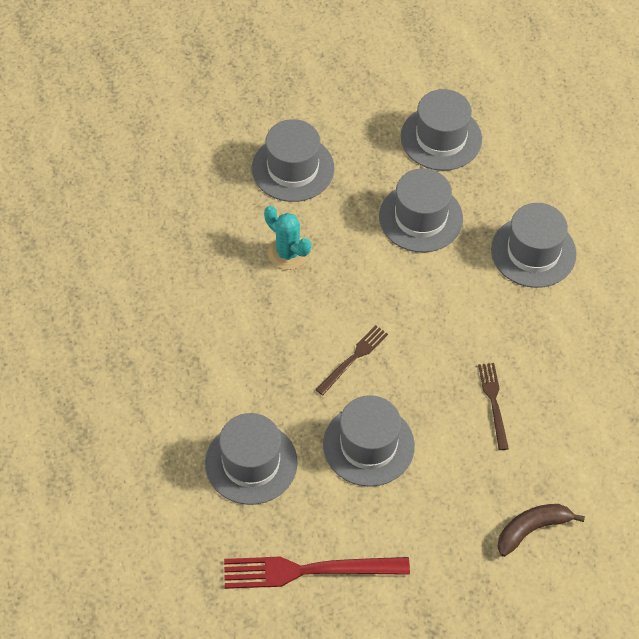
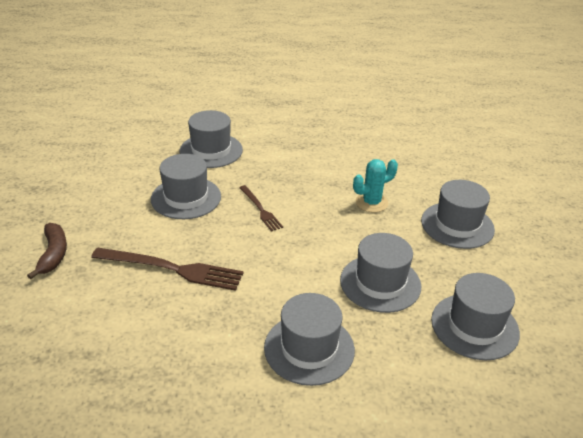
camera: 110 degrees right, 20 degrees down
red fork [224,557,410,589] -> none
brown fork [478,363,509,450] -> brown fork [91,247,243,291], size x1.77

